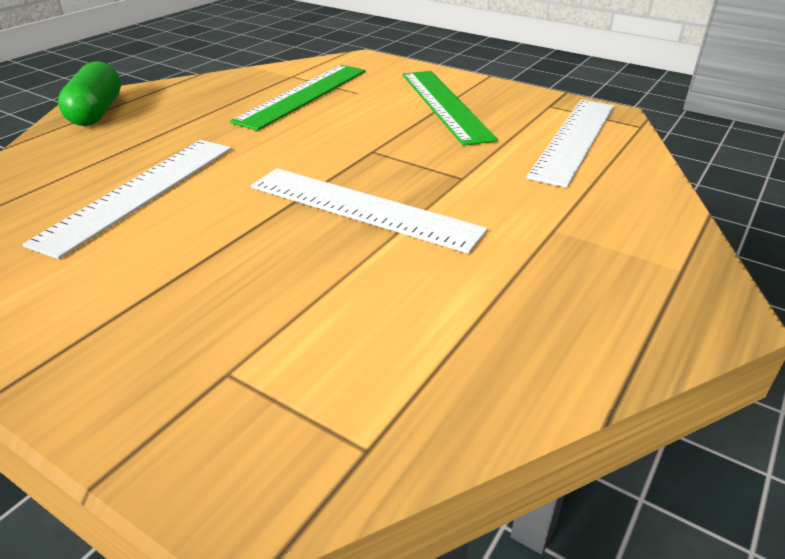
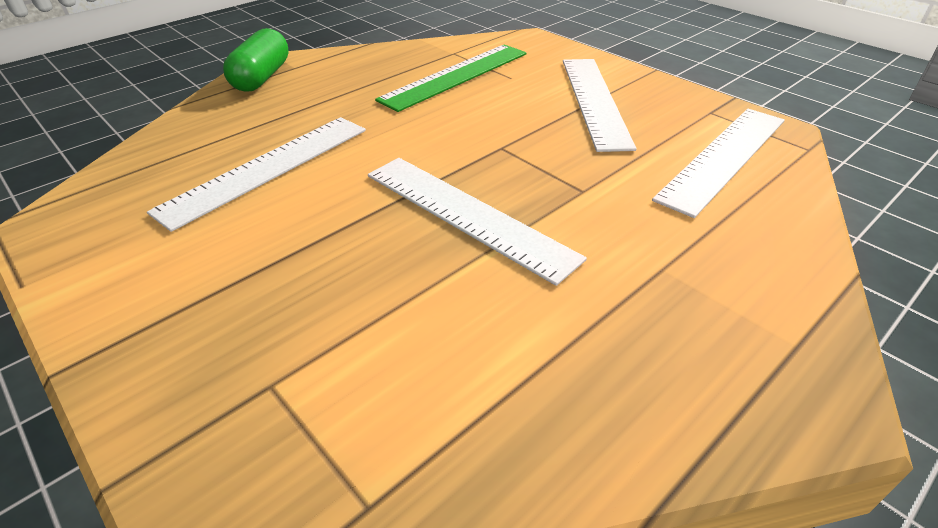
camera: 15 degrees right, 5 degrees up
green ruler [403,71,498,146] -> white ruler [563,59,637,152]

